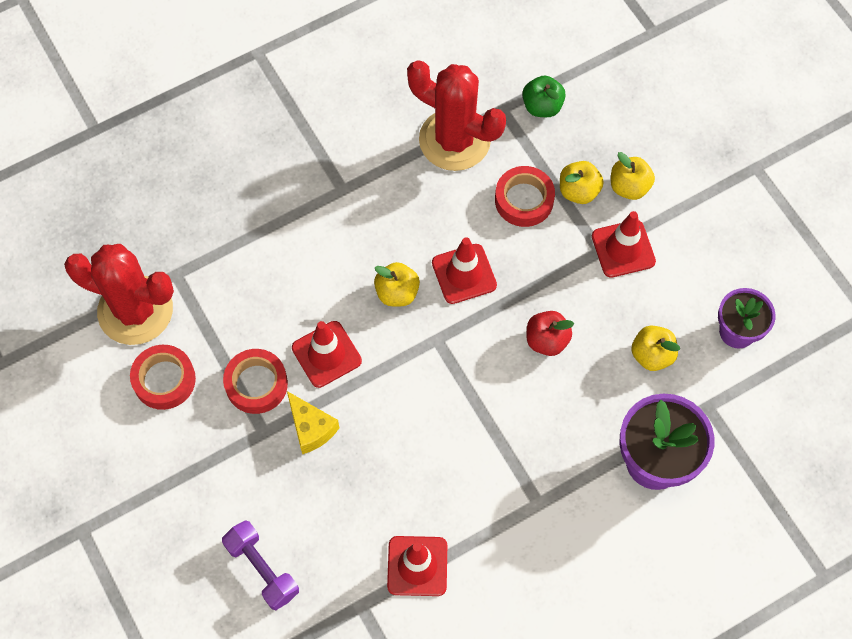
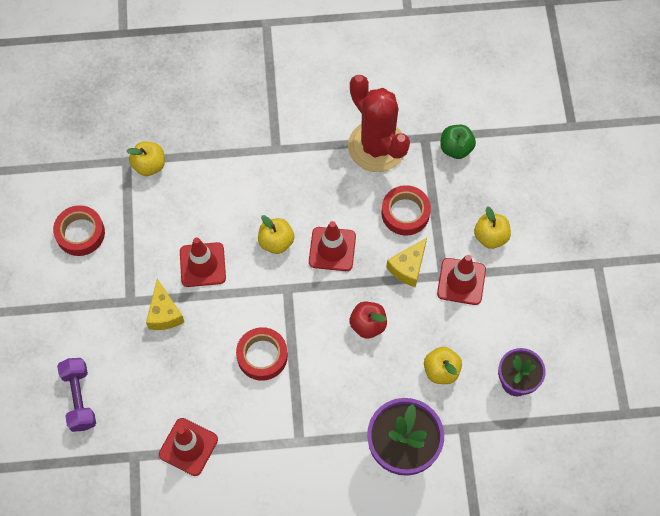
camera: 25 degrees right, 0 degrees up
red cactus [64,244,174,345] -> none
red tape [223,349,288,414] -> red tape moved to [236,327,288,381]
yellow apple [560,161,604,204] -> yellow apple moved to [127,141,165,176]
none -> yellow cheese [386,238,427,287]

